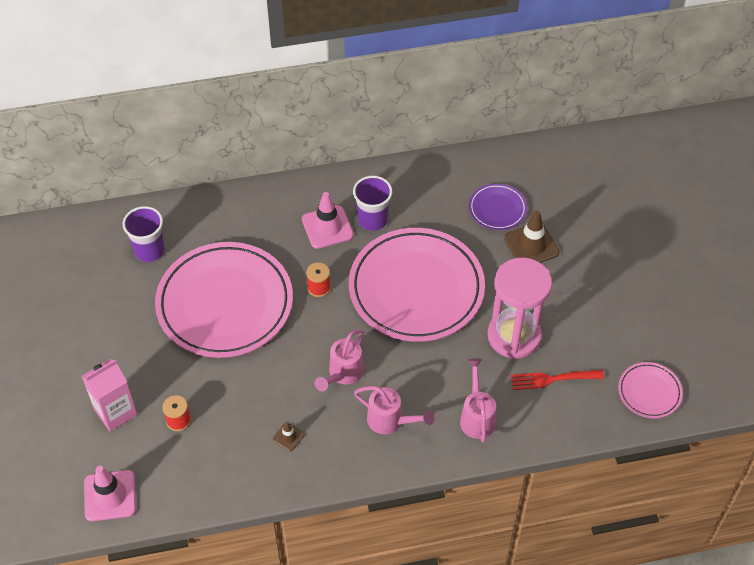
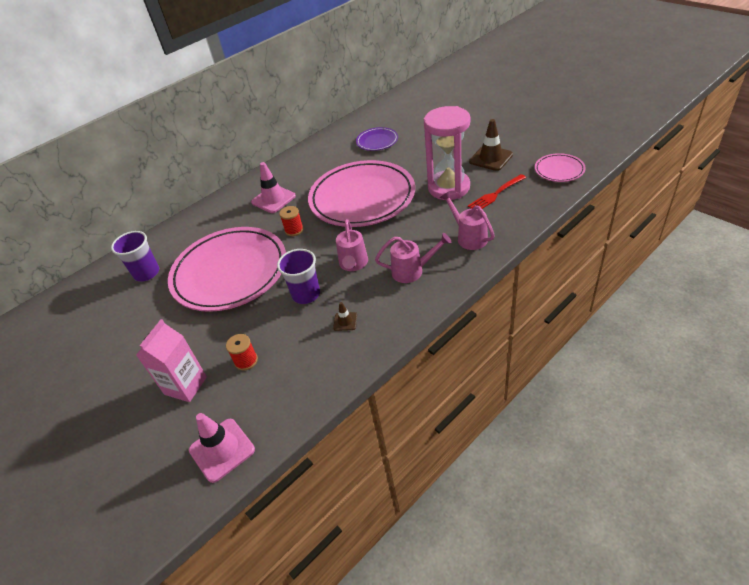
camera: 25 degrees left, 10 degrees down
purple cup [353,176,392,231] -> purple cup moved to [277,249,320,304]
brown traffic cone [504,210,560,263] -> brown traffic cone moved to [469,119,513,171]

